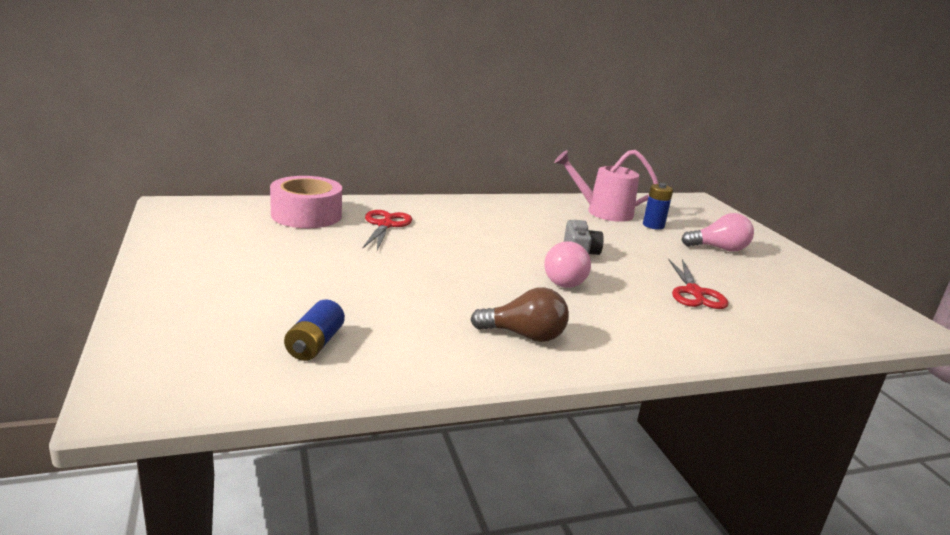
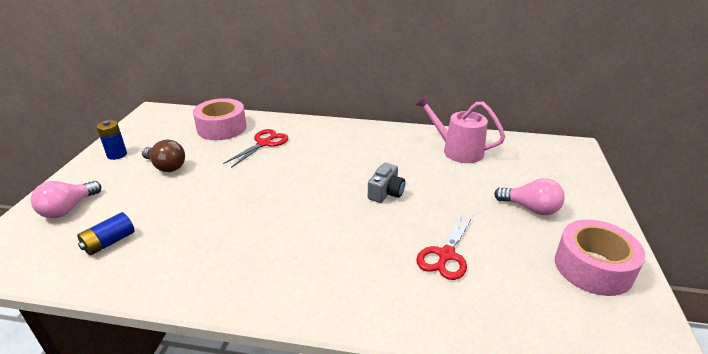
camera: 30 degrees right, 10 degrees up
brown light bulb [470,287,569,342] -> brown light bulb moved to [142,139,185,172]
pink light bulb [544,241,591,288] -> pink light bulb moved to [31,181,101,218]
blue battery [643,183,673,230] -> blue battery moved to [97,120,127,160]
none -> pink tape [555,220,646,296]

